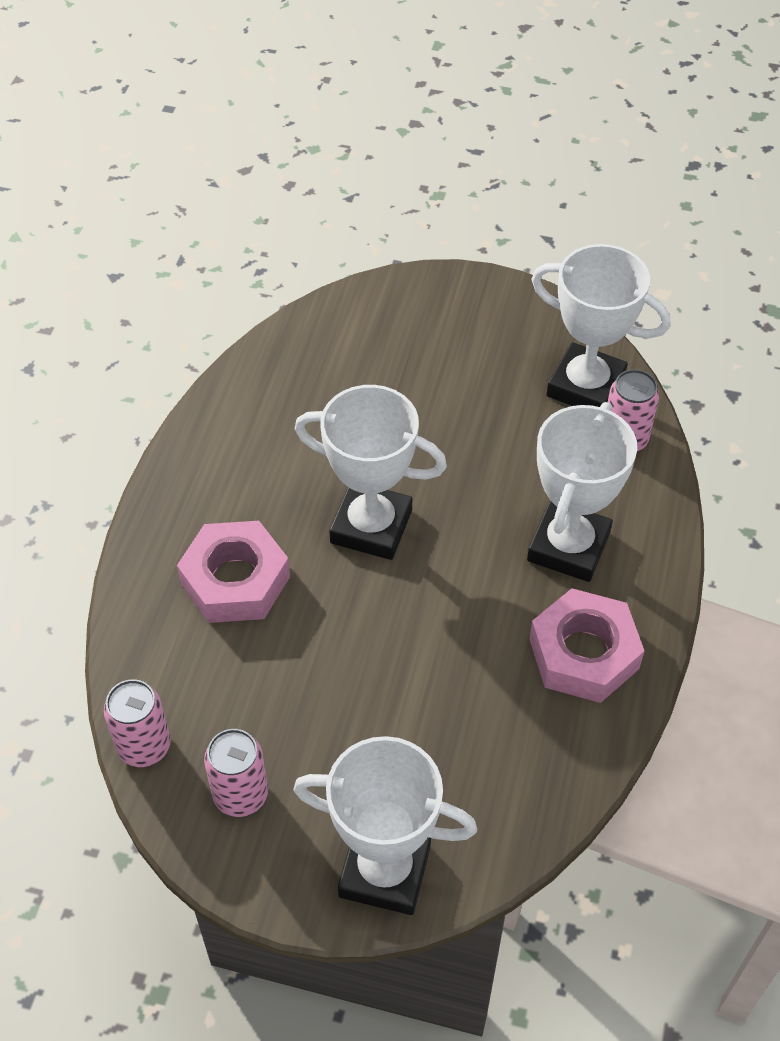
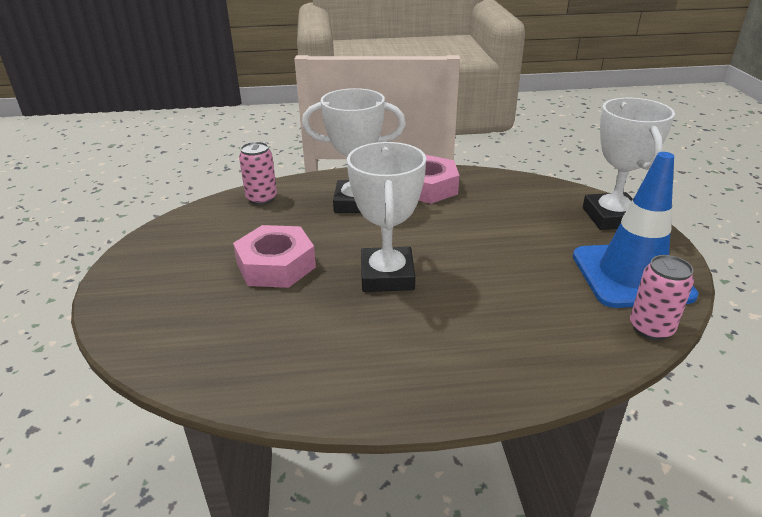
camera: 110 degrees left, 20 degrees down
pink nut [177,521,290,623] -> pink nut moved to [233,225,316,288]
pink can [204,729,268,817] -> blue traffic cone [573,152,698,308]
white trophy [531,244,670,407] -> none

